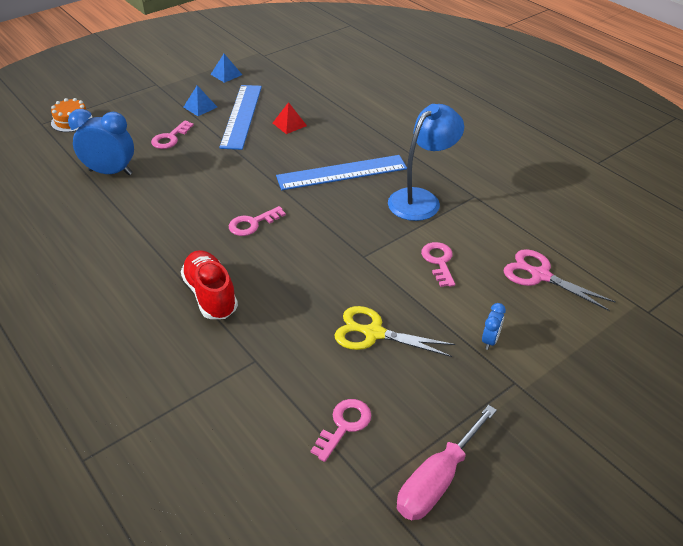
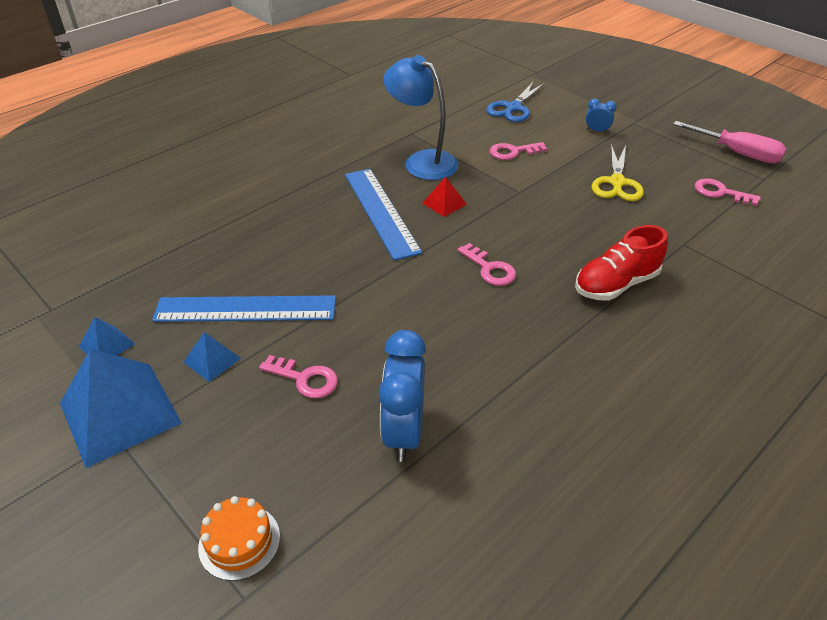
camera: 95 degrees left, 0 degrees up
red pyramid [273,102,307,134] -> red pyramid moved to [423,177,467,217]
pink scissors [504,249,616,311] -> blue scissors [486,81,545,122]
none -> blue pyramid [60,349,182,468]

